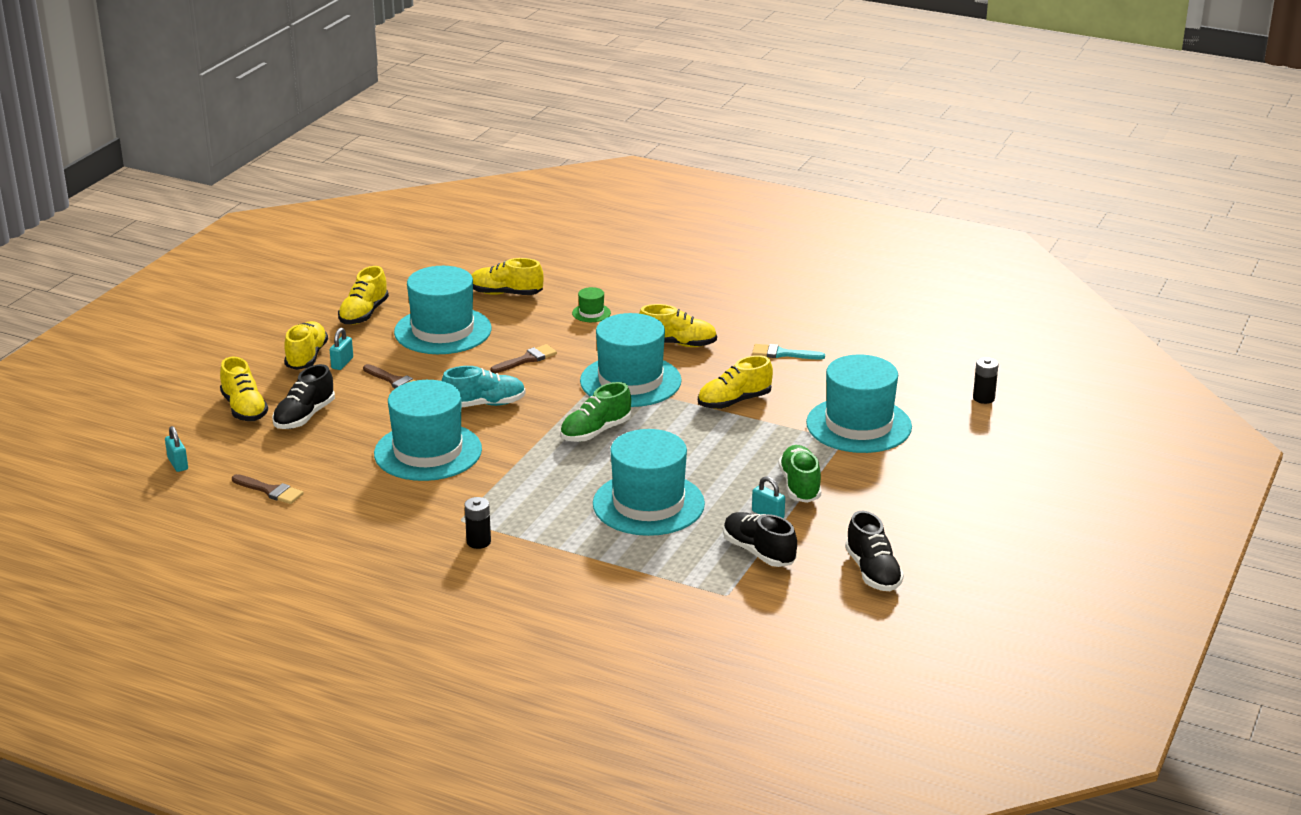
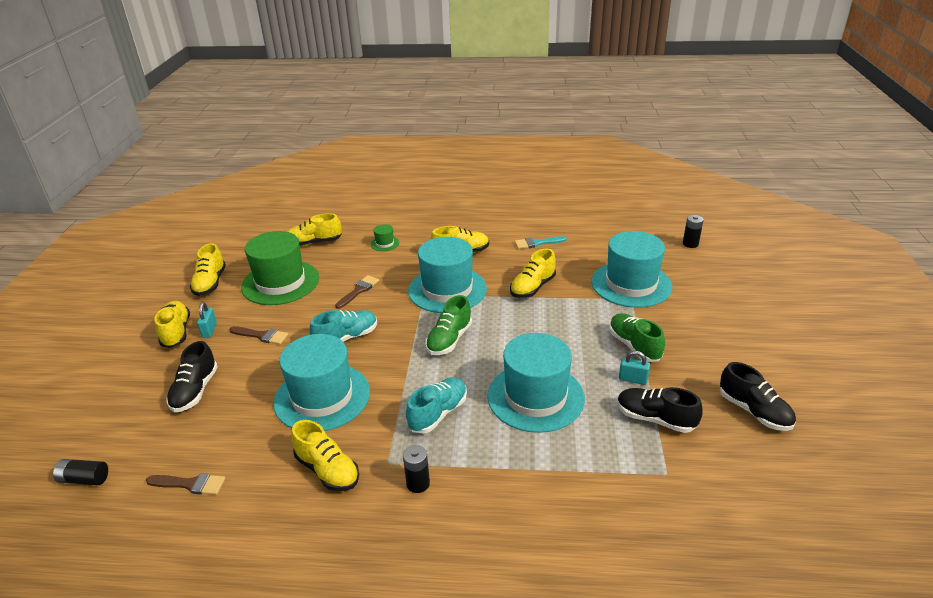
camera: 20 degrees left, 5 degrees up
turquoise padlock [165,426,188,472] -> black battery [53,459,108,485]
yellow shoe [220,357,268,421] -> yellow shoe moved to [291,420,359,491]
turquoise hat [394,266,491,354] -> green hat [241,231,319,305]
none -> turquoise shoe [406,377,467,433]

